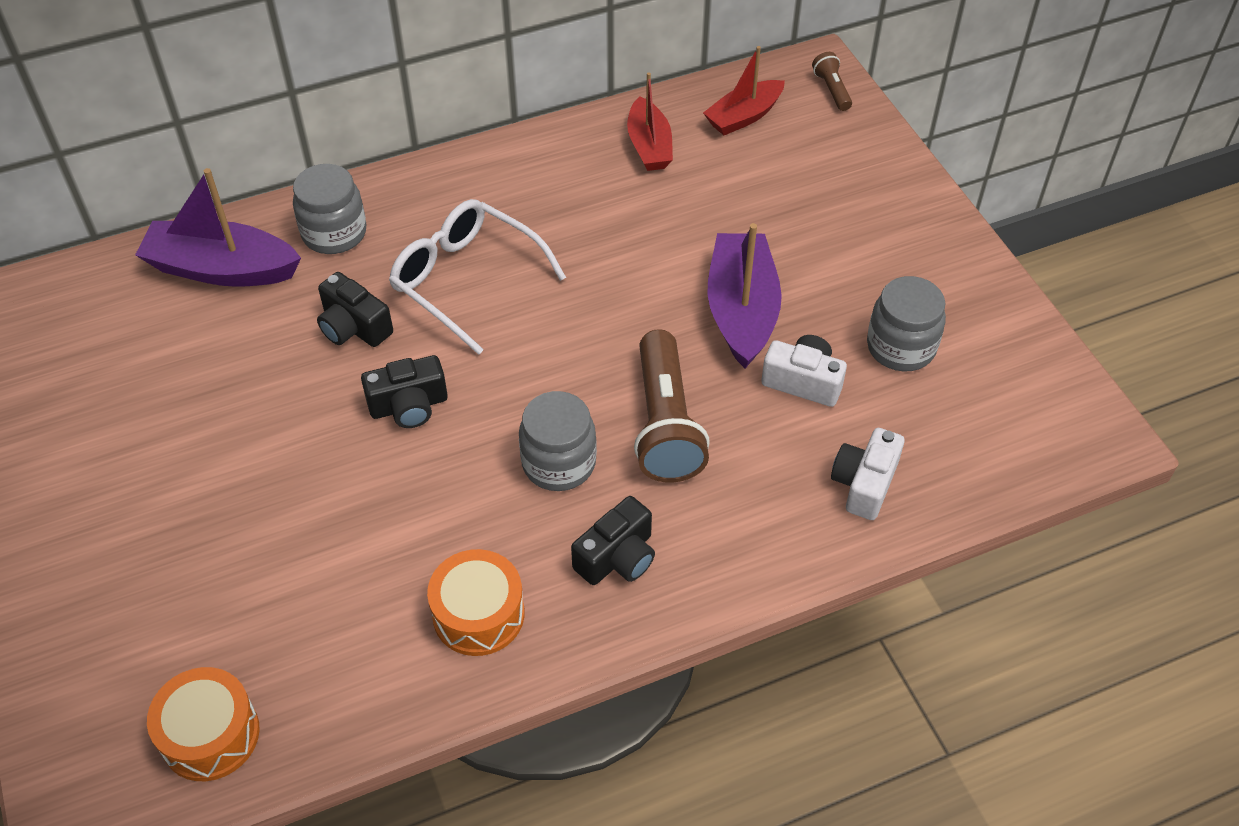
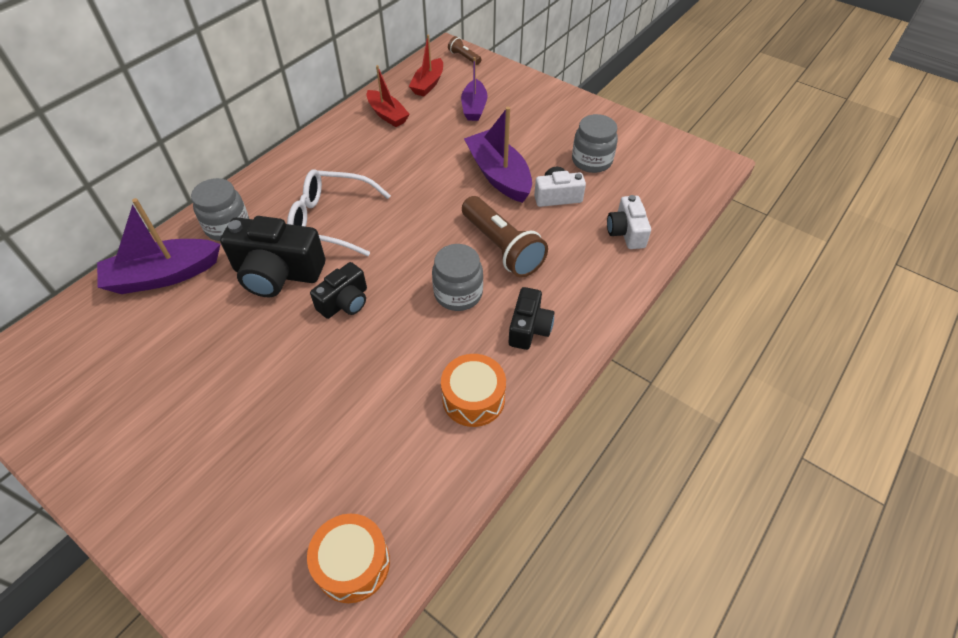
camera: 30 degrees left, 0 degrees up
black camera [317,272,393,347] -> black camera [220,216,325,297], size x1.70
none -> purple boat [461,57,488,121]

